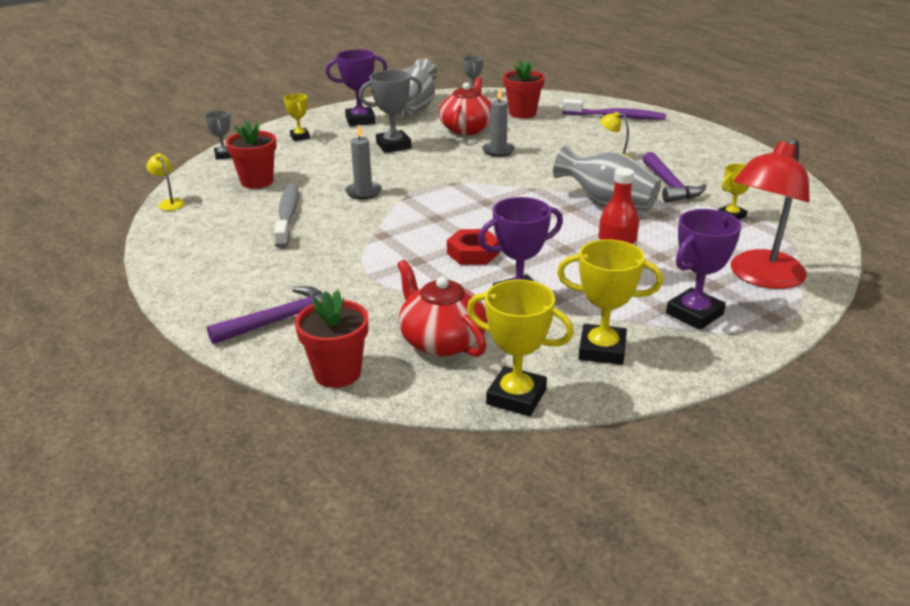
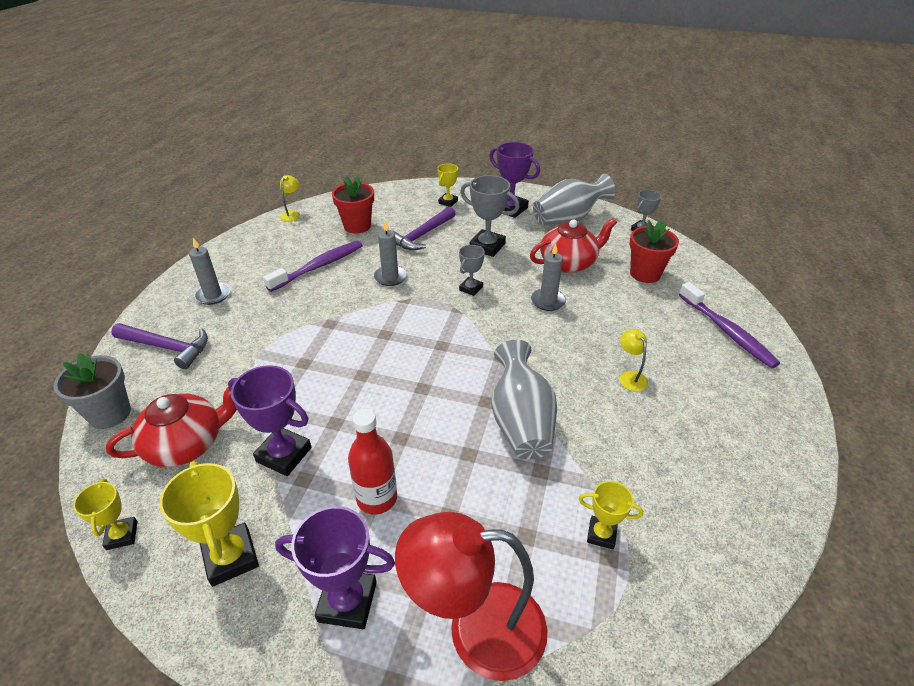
camera: 50 degrees right, 10 degrees up
grey trophy [205,110,232,160] -> grey trophy moved to [459,245,485,296]
grey toothbrush [274,183,299,248] -> purple toothbrush [263,241,363,292]
red flower pot [295,290,368,388] -> grey flower pot [54,353,131,429]
red teapot [397,260,487,357] -> red teapot turned 45 degrees clockwise [106,387,237,467]
red nut [447,229,500,265] -> none
yellow trophy [467,280,574,416] -> yellow trophy [73,479,138,550], size x0.60
purple hammer [643,152,707,202] -> purple hammer moved to [394,206,455,250]
none -> grey candle [189,238,230,305]

